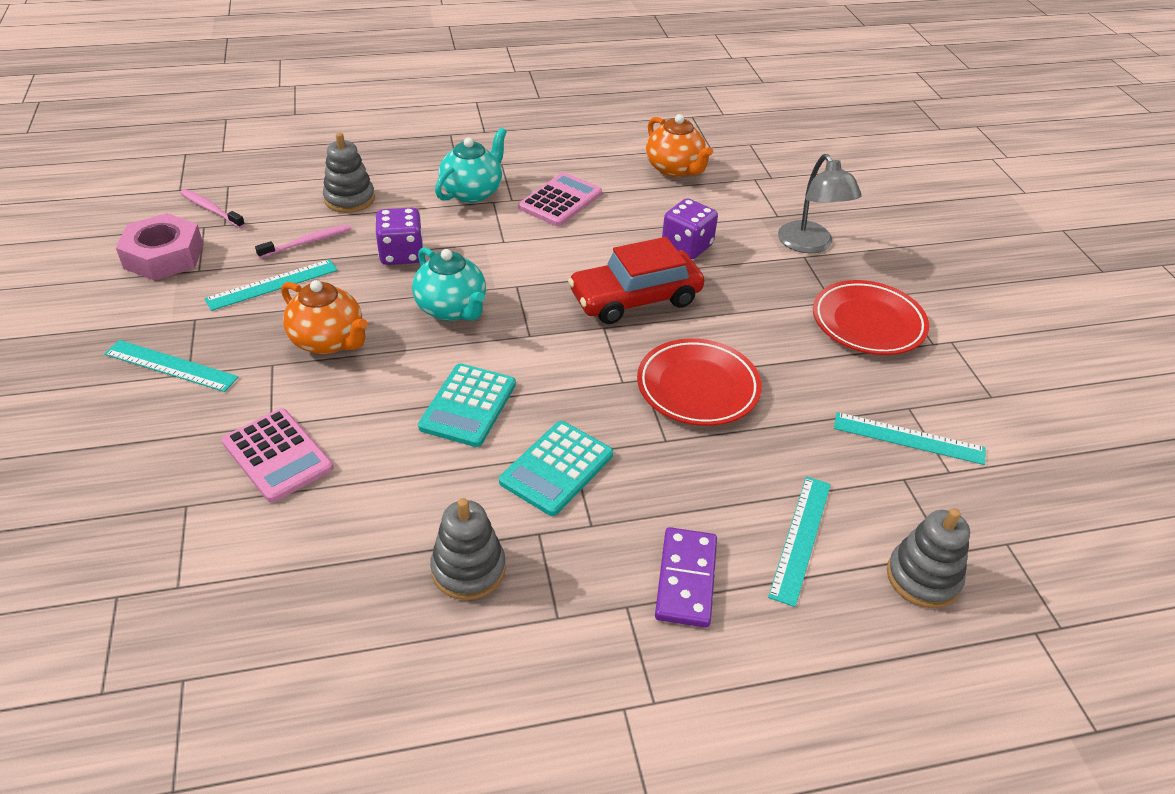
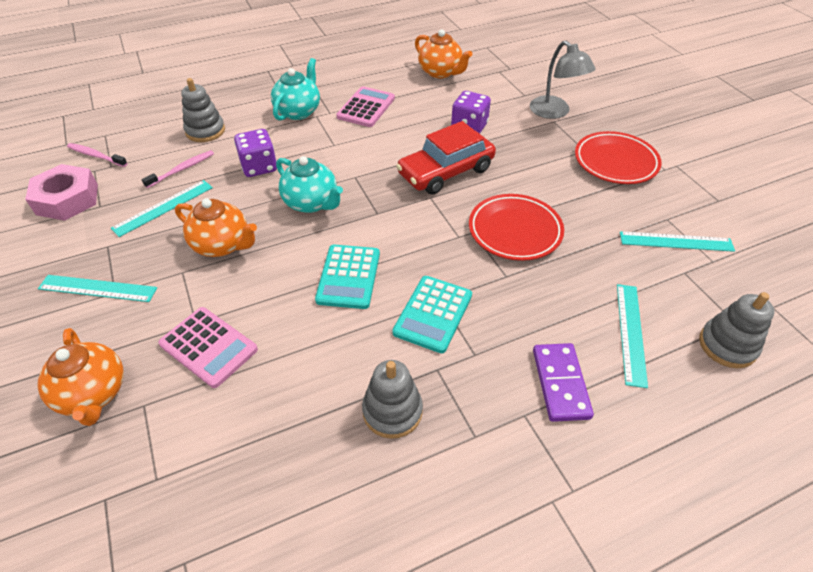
camera: 10 degrees left, 5 degrees up
none -> orange teapot [38,328,124,426]

